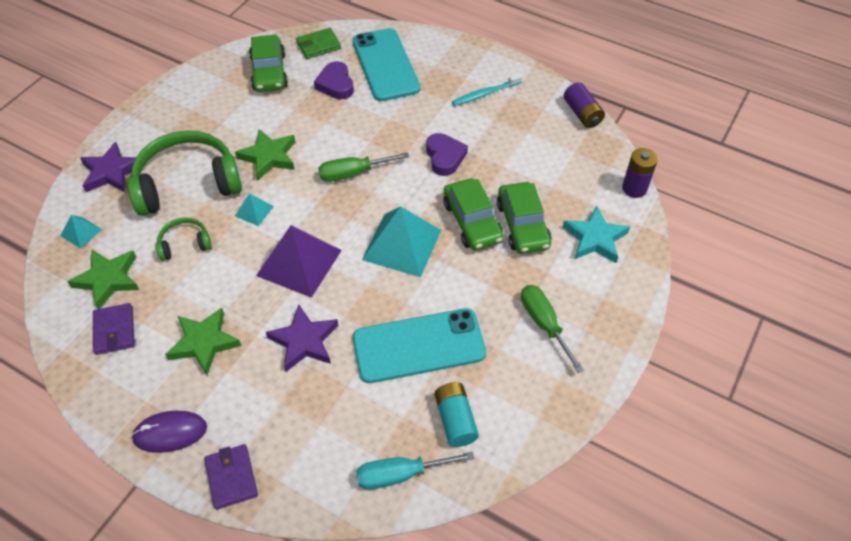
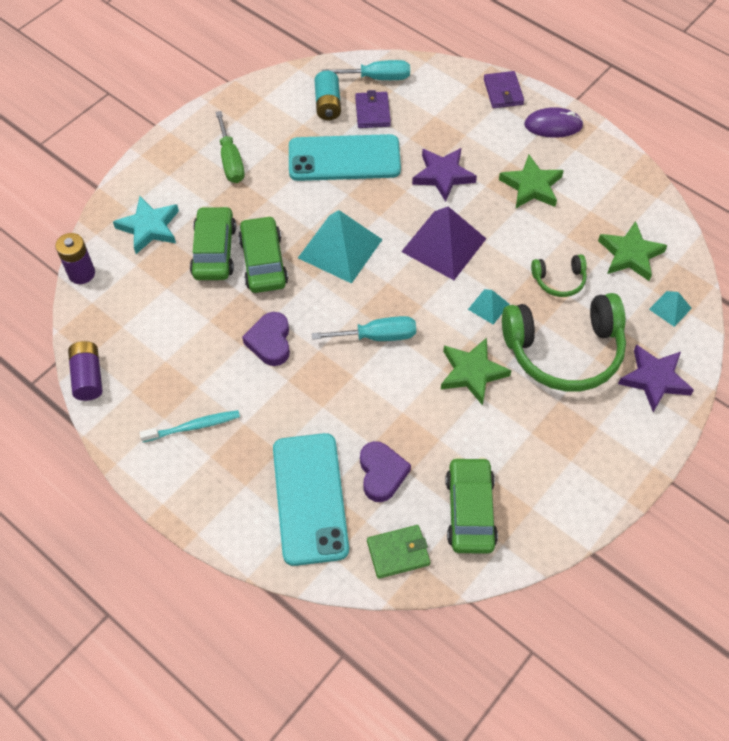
camera: 170 degrees left, 5 degrees up
purple wallet [93,303,135,355] -> purple wallet moved to [355,90,391,128]
green screwdriver [318,152,410,182] -> turquoise screwdriver [312,316,416,341]

